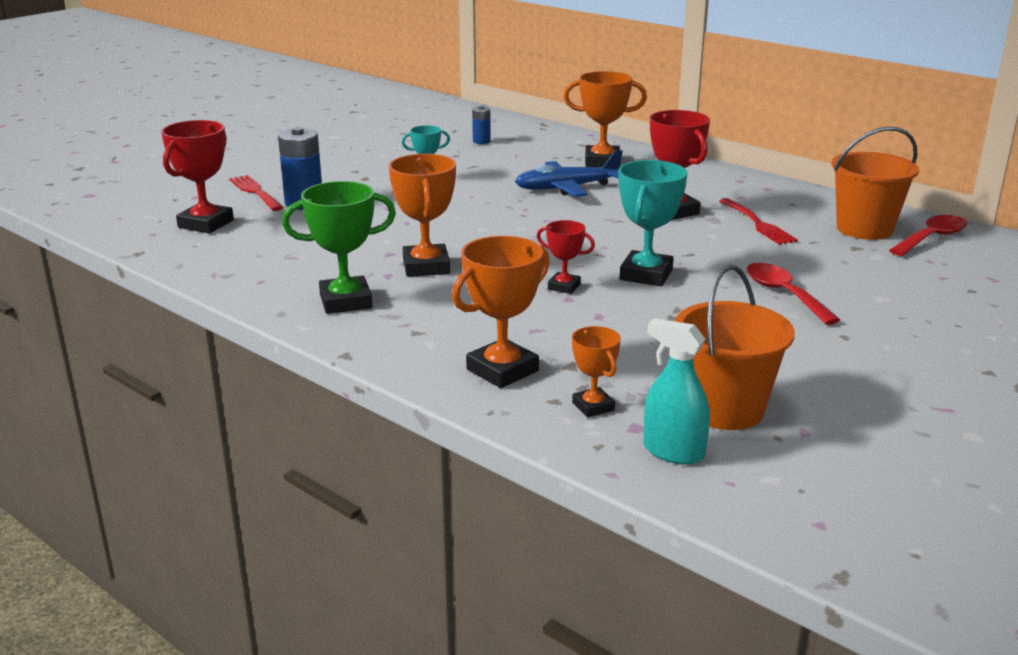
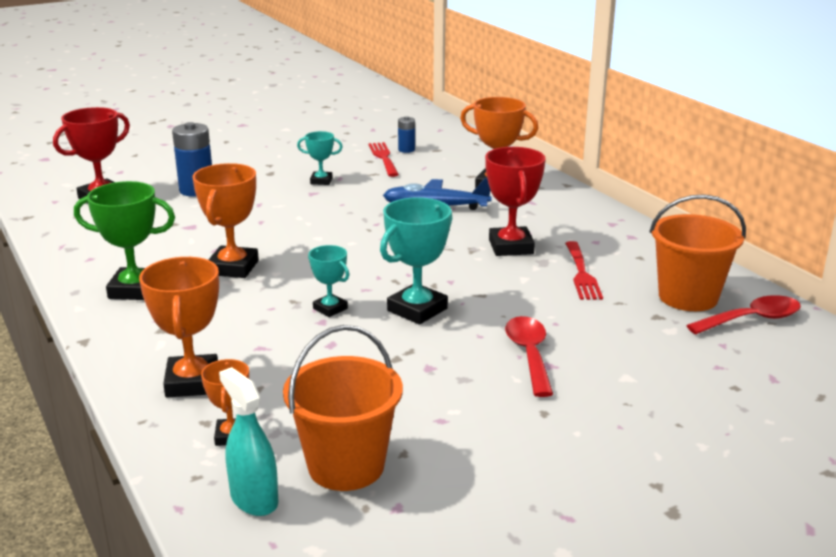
camera: 20 degrees right, 0 degrees up
red fork [229,175,284,211] -> red fork moved to [368,142,399,177]
orange trophy [452,236,550,388] -> orange trophy turned 75 degrees counterclockwise [139,257,219,398]
red trophy [537,220,595,294] -> turquoise trophy [308,245,349,317]

